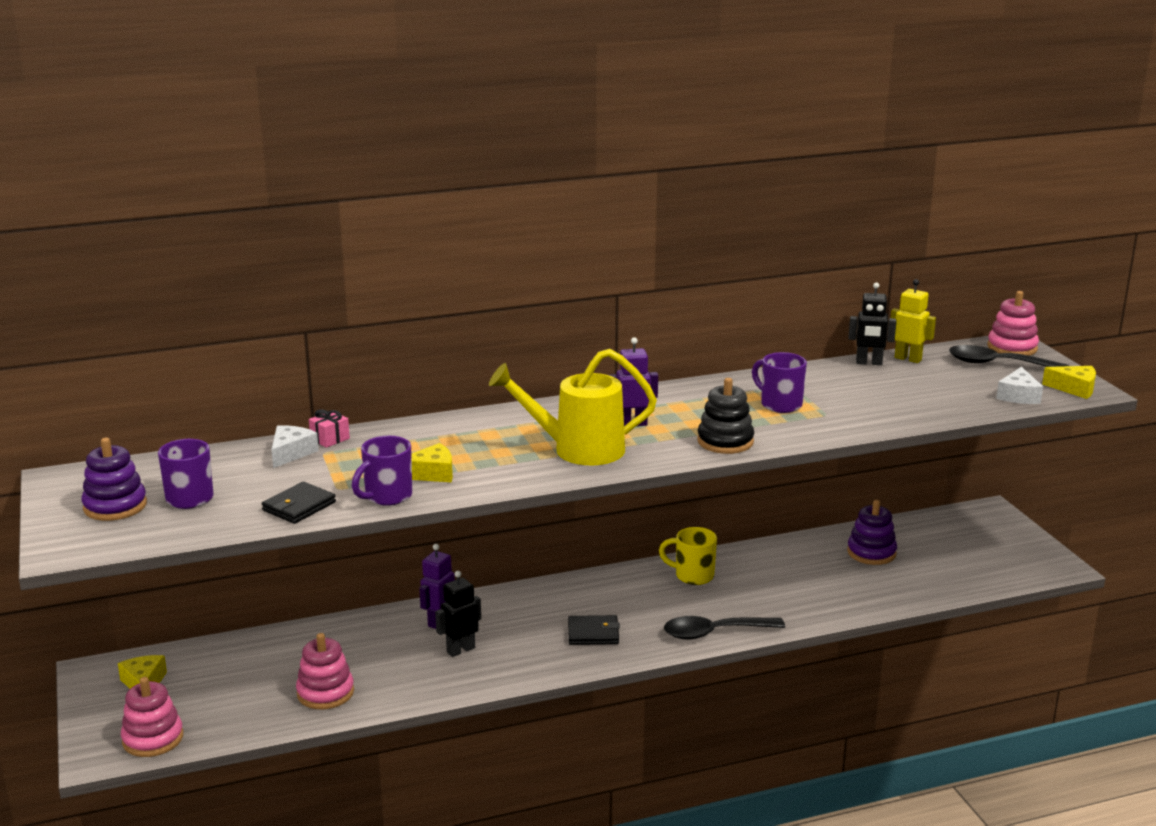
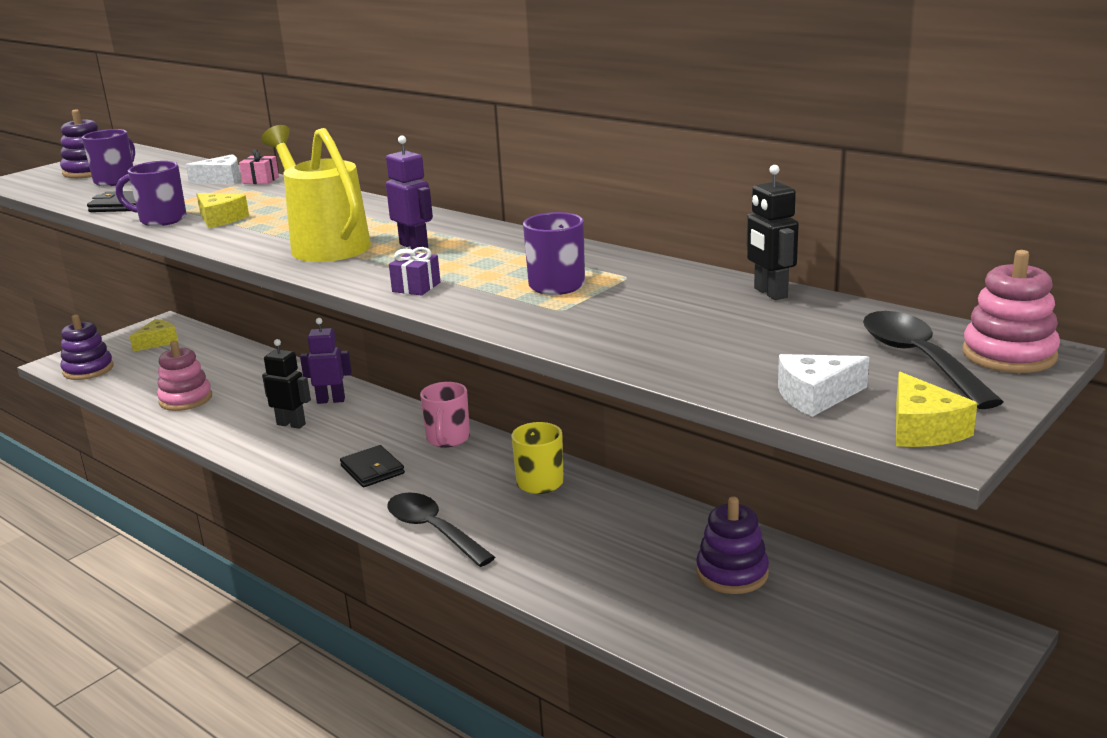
camera: 60 degrees right, 0 degrees up
pink stacking toy [121,677,183,757] -> purple stacking toy [61,314,114,380]
black stacking toy [697,378,754,454] -> purple gift [389,247,440,296]
yellow robot [891,279,936,363] -> none
none -> pink mug [420,382,470,448]

